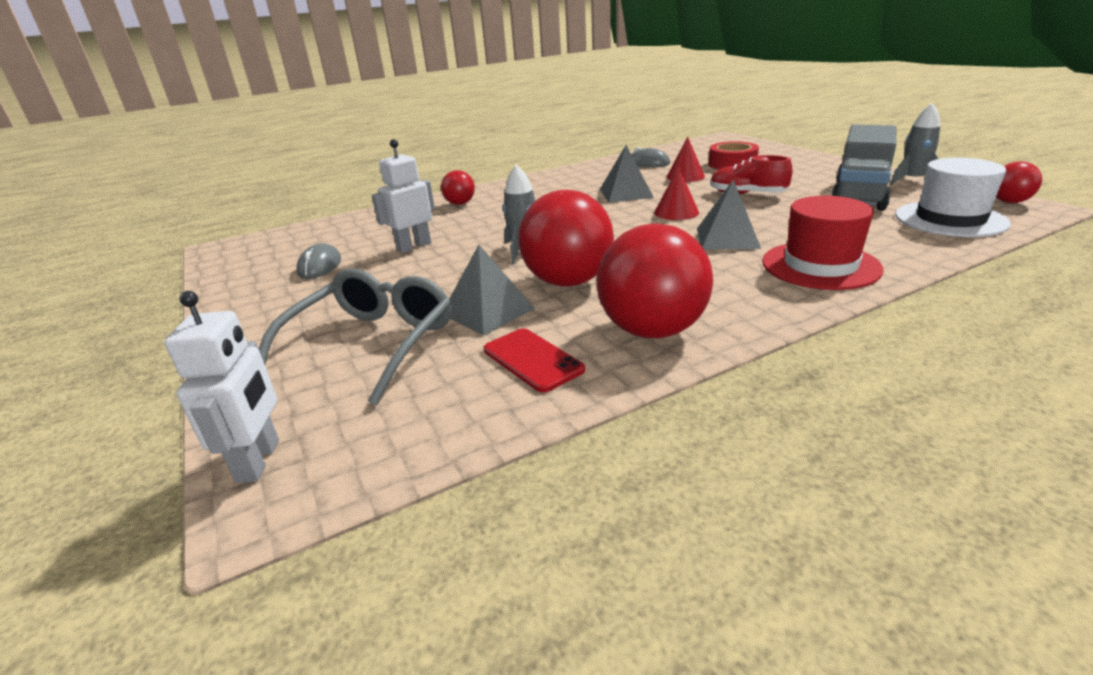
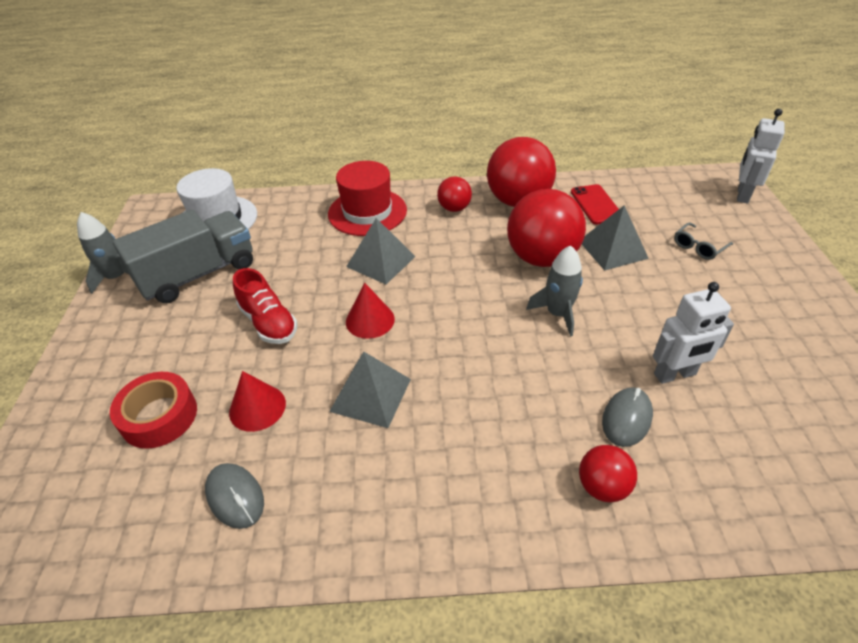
camera: 155 degrees left, 15 degrees up
grey glasses [259,268,452,405] -> grey glasses [674,223,733,260], size x0.44
grey mouse [297,243,341,279] -> grey mouse moved to [602,387,653,447]
red ball [996,161,1042,203] -> red ball moved to [437,176,472,212]

